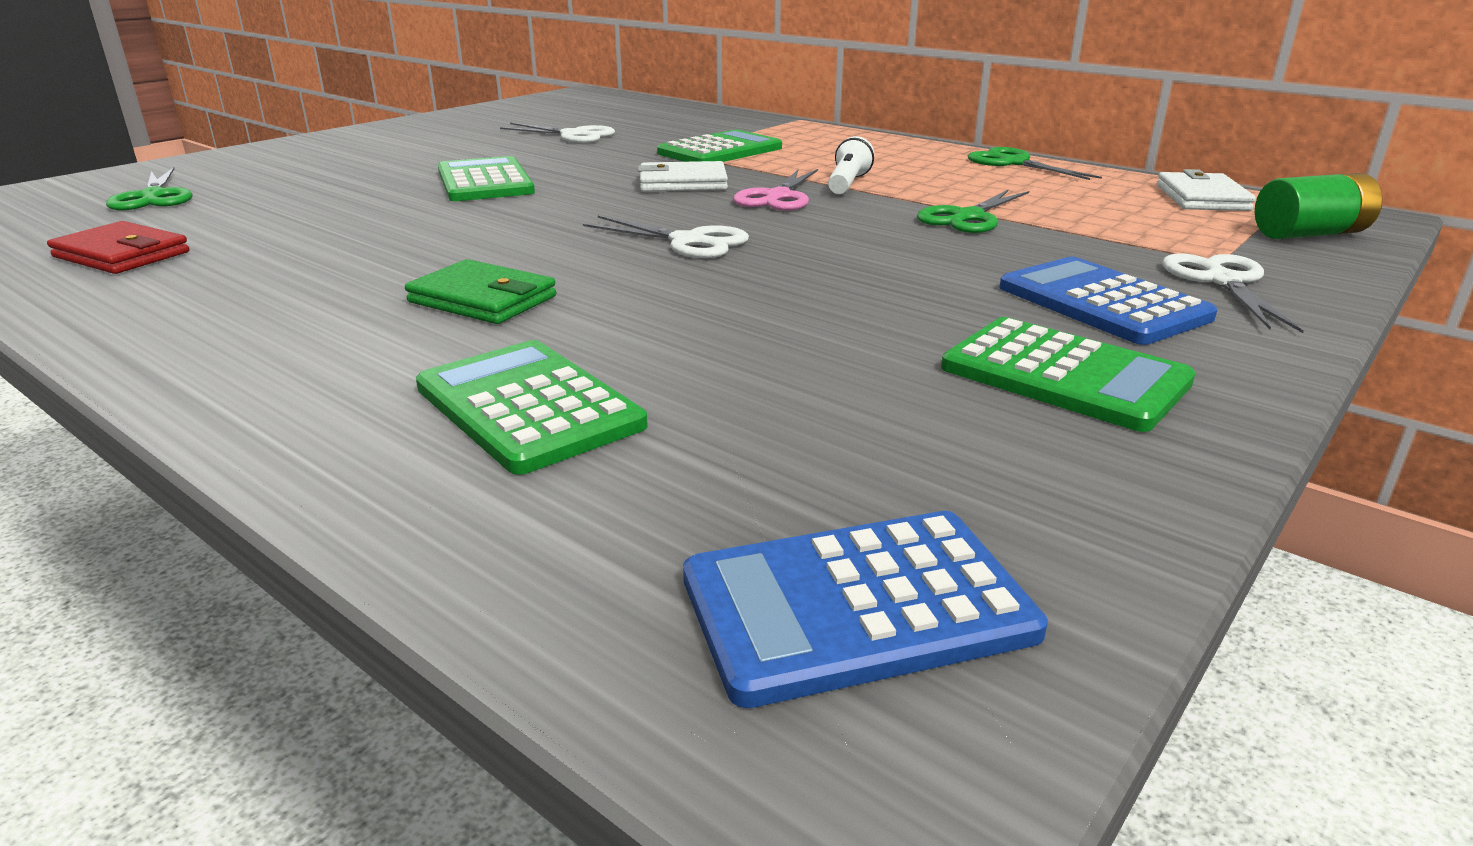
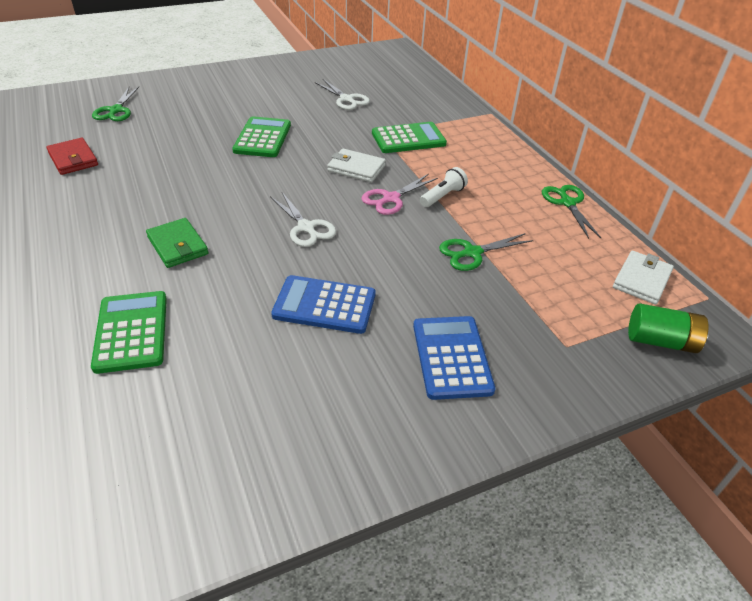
camera: 25 degrees right, 15 degrees up
blue calculator [683,511,1048,708] -> blue calculator moved to [271,275,376,334]
green calculator [941,317,1196,432] -> none
white scissors [1162,253,1304,333] -> none

